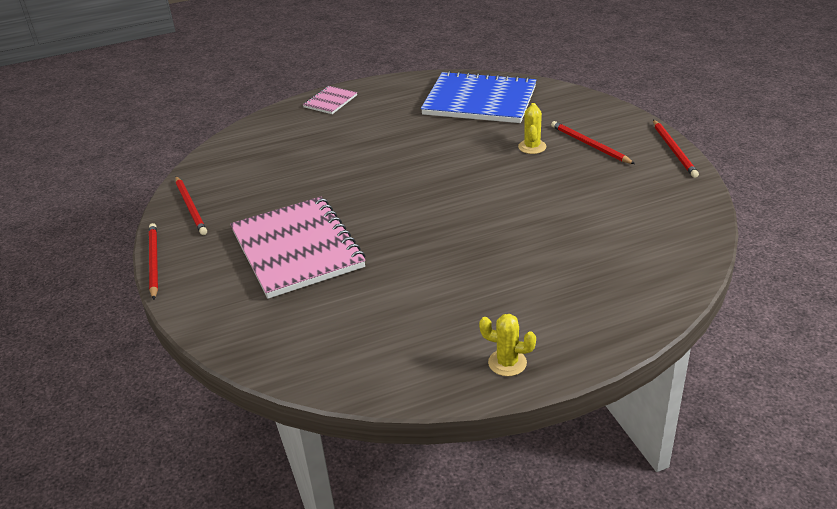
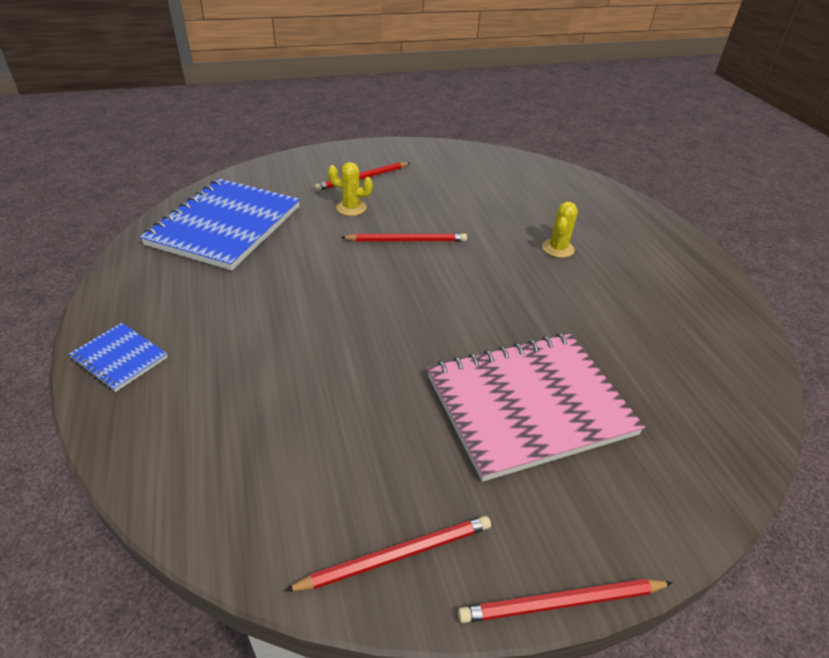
camera: 90 degrees left, 5 degrees up
pink notebook [303,86,357,114] -> blue notebook [68,323,168,392]
yellow cactus [479,314,536,376] -> yellow cactus moved to [542,202,578,258]
red pencil [653,120,699,178] -> red pencil moved to [341,233,467,242]

